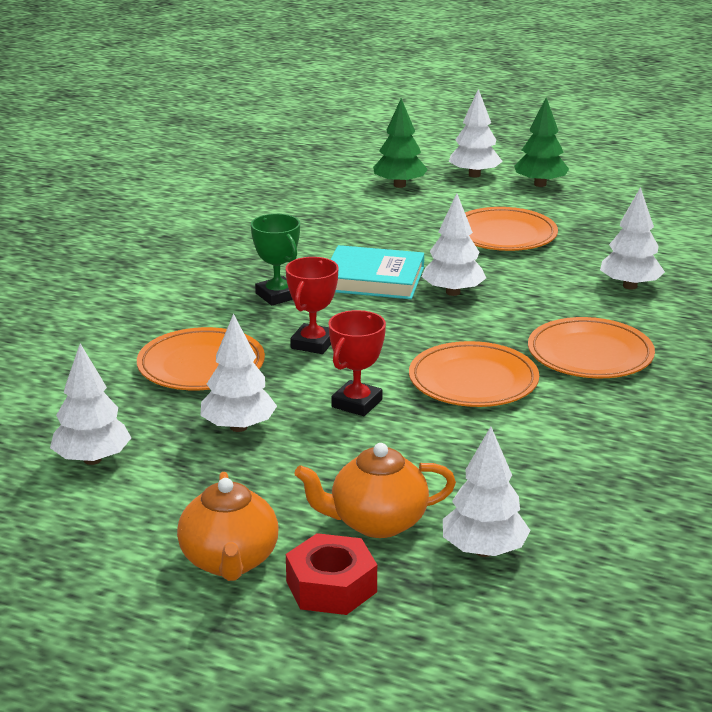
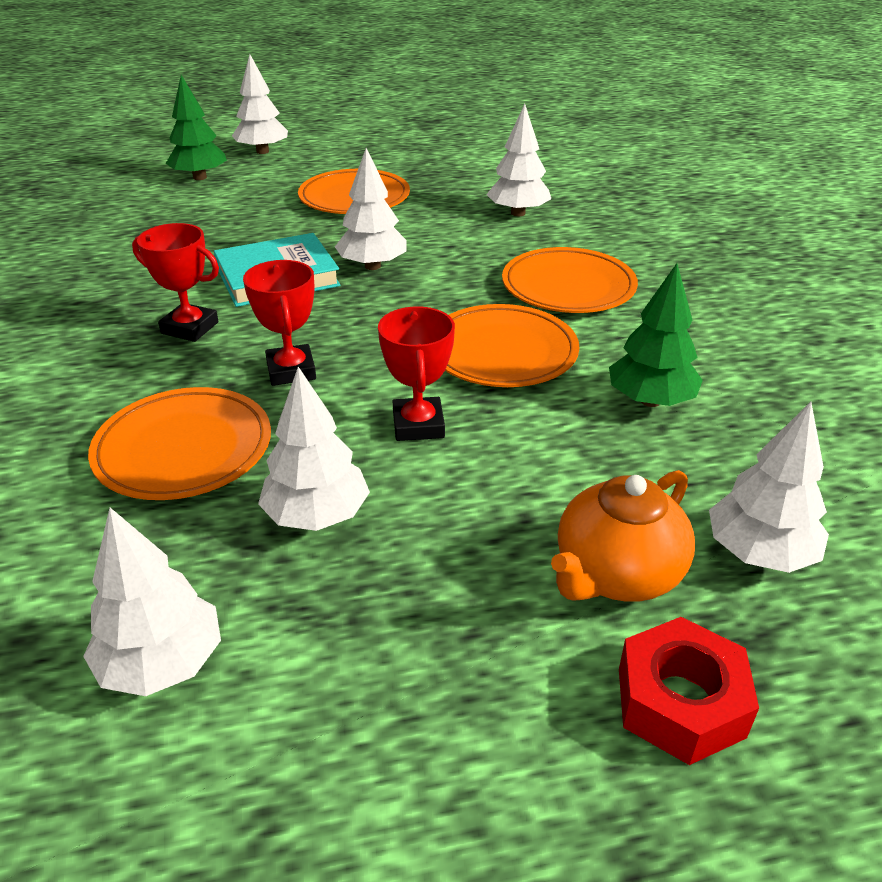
camera: 35 degrees left, 10 degrees up
orange teapot [177,472,279,581] -> none
green trophy [251,214,300,305] -> red trophy [132,223,219,342]
green tree [514,98,569,187] -> green tree moved to [609,263,703,407]

